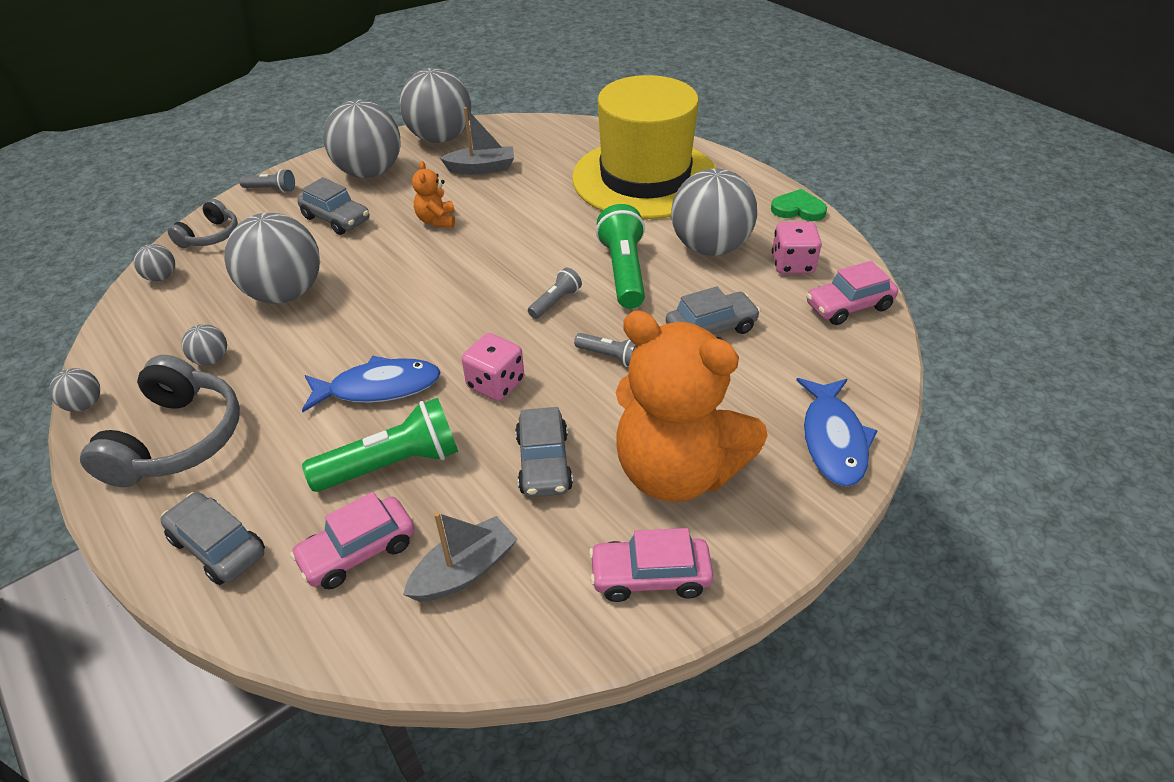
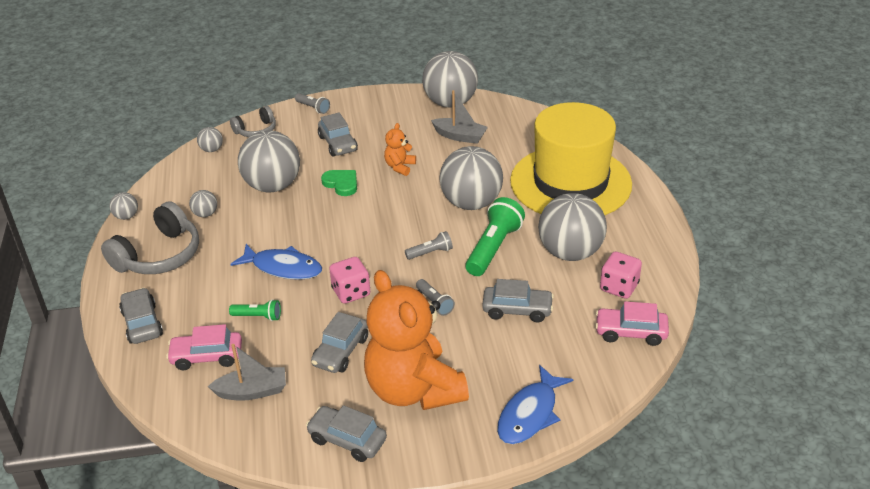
camera: 30 degrees right, 5 degrees down
green flashlight [302,398,458,492] -> green flashlight [229,299,281,321], size x0.52
grey ball [323,100,401,178] -> grey ball moved to [439,146,503,210]
pink car [589,528,713,602] -> grey car [306,405,387,462]
green heart [771,189,827,221] -> green heart moved to [321,170,357,196]

